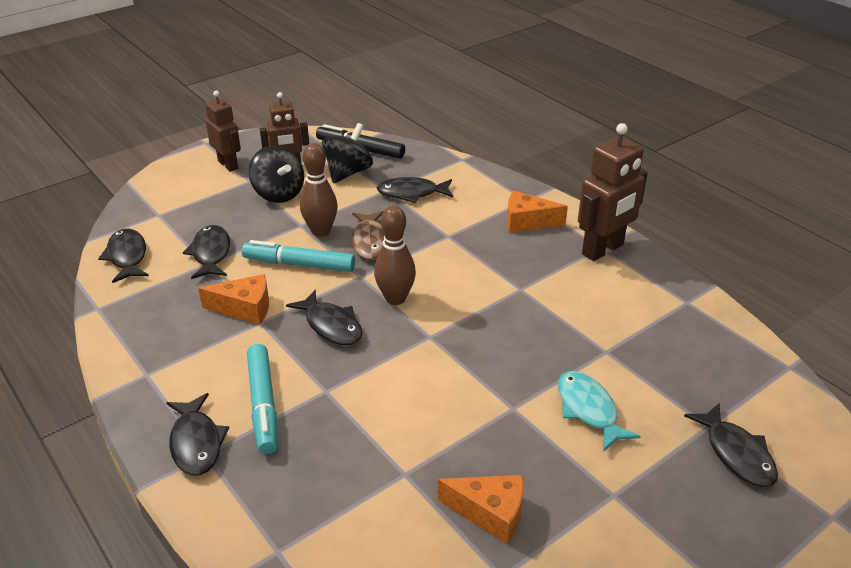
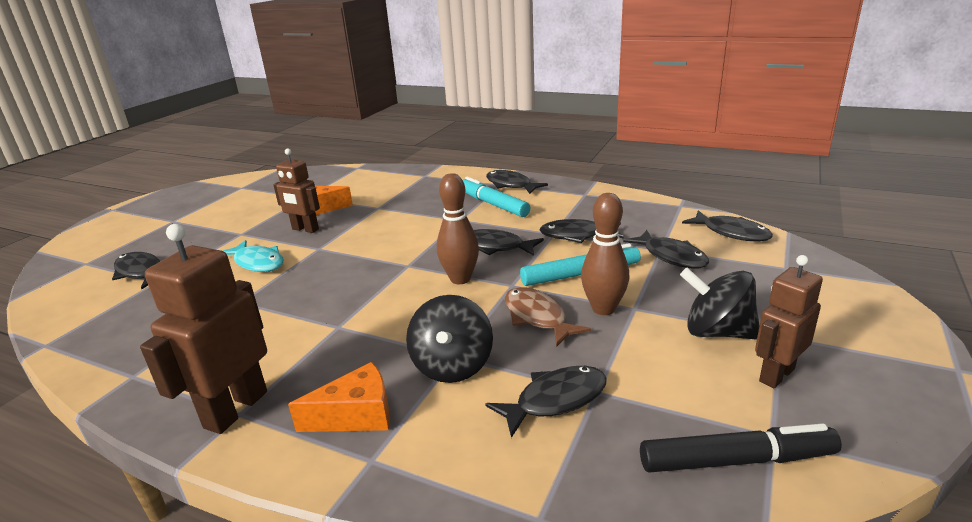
camera: 155 degrees right, 10 degrees down
orange cheese [198,274,269,324] -> black fish [539,219,624,243]
brown robot [205,90,241,172] -> brown robot moved to [273,148,320,233]
black spinning top [322,123,373,183] -> black spinning top moved to [406,295,493,383]

